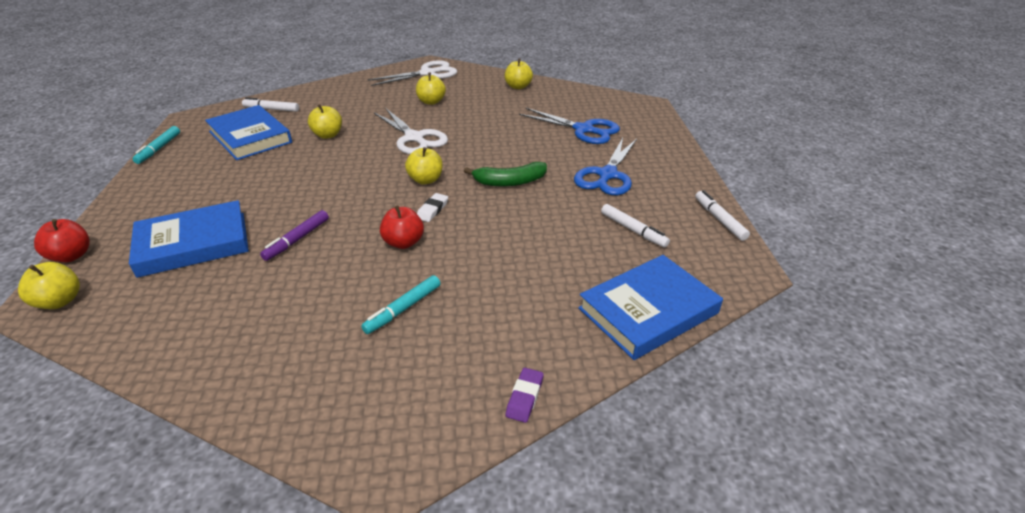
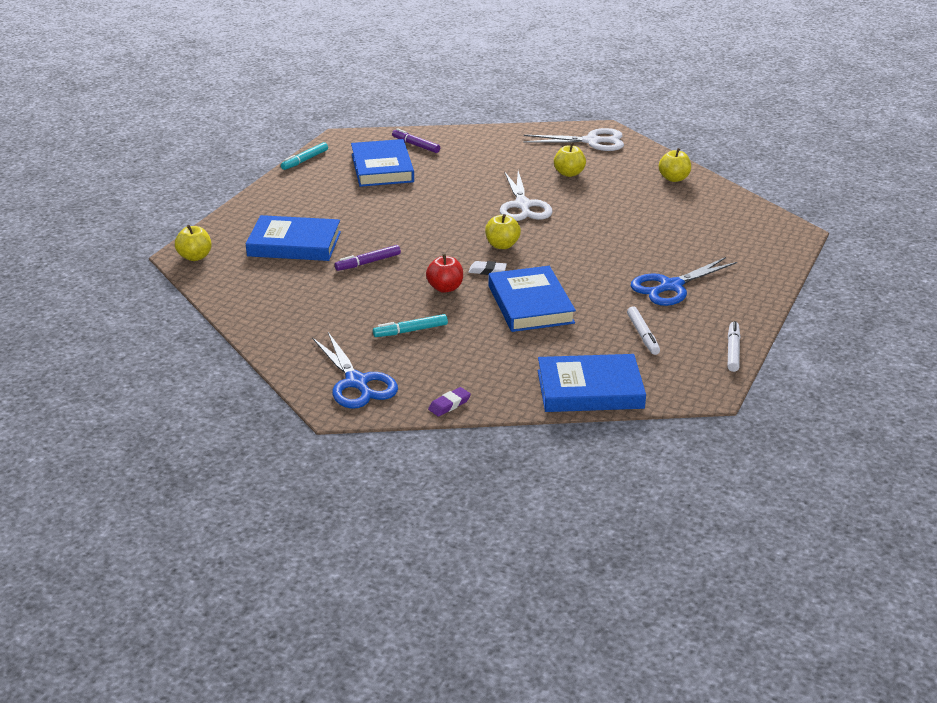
camera: 30 degrees right, 5 degrees down
red apple [34,219,90,262] -> none
white marker [242,97,299,112] -> purple marker [392,128,440,153]
yellow apple [308,104,342,139] -> none
white eraser [417,193,448,222] -> white eraser turned 45 degrees clockwise [469,261,507,275]
green banana [464,162,547,187] -> none
blue scissors [519,108,620,144] -> blue scissors moved to [312,332,398,409]
none -> blue book [488,266,576,332]

